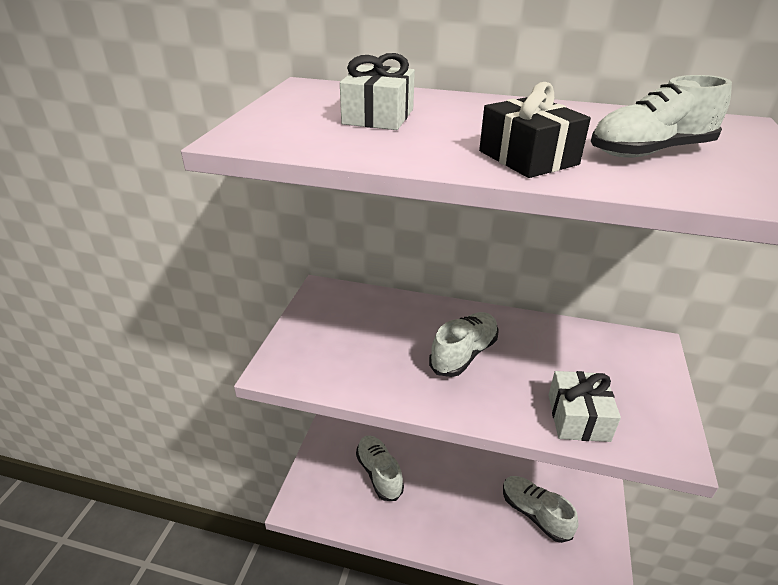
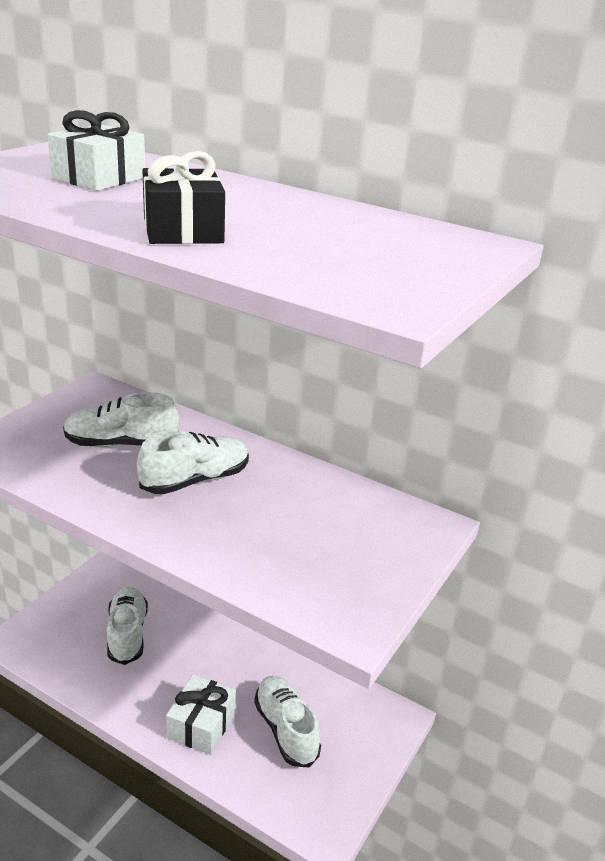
camera: 15 degrees right, 5 degrees down
white gift [548,371,621,442] -> white gift moved to [166,675,236,755]
white shoe [591,75,732,158] -> white shoe moved to [63,392,179,447]

